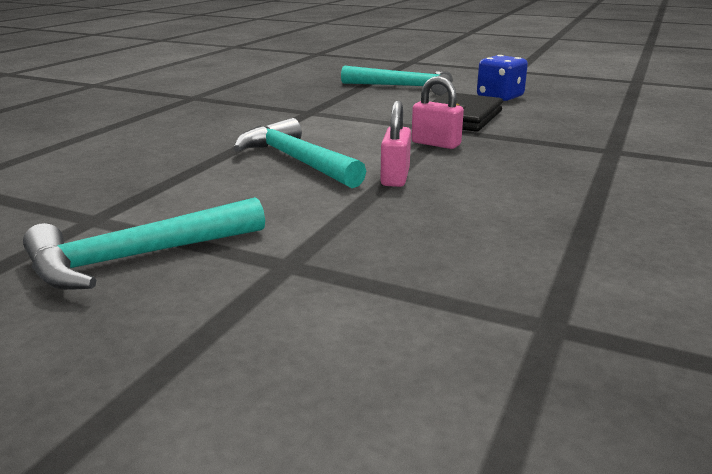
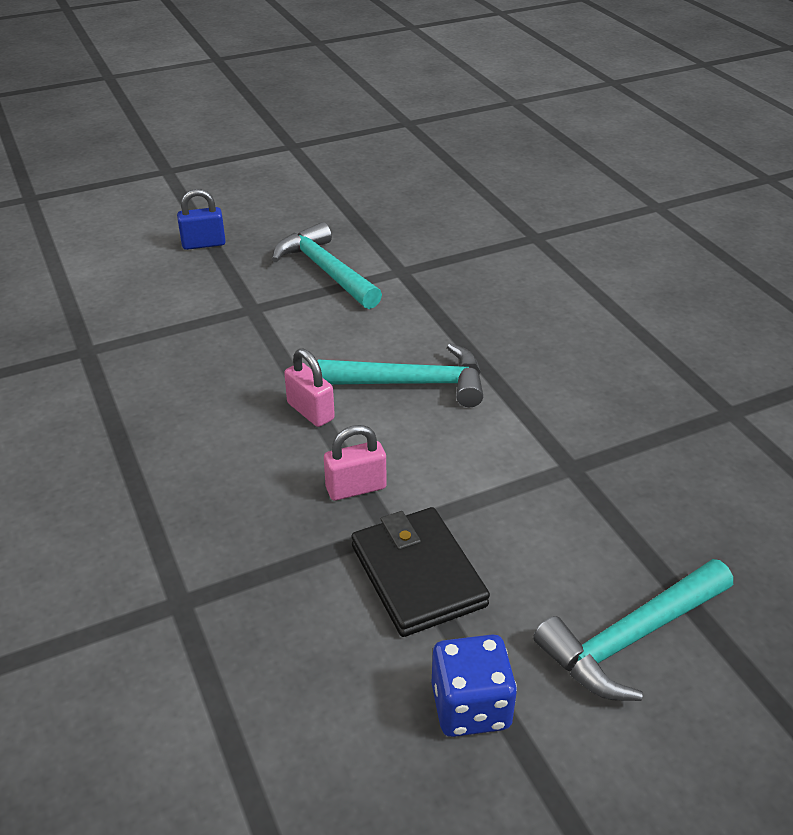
camera: 130 degrees right, 15 degrees up
turquoise hammer [23,197,265,290] -> turquoise hammer turned 45 degrees counterclockwise [272,222,382,309]
none -> blue padlock [177,189,226,250]

